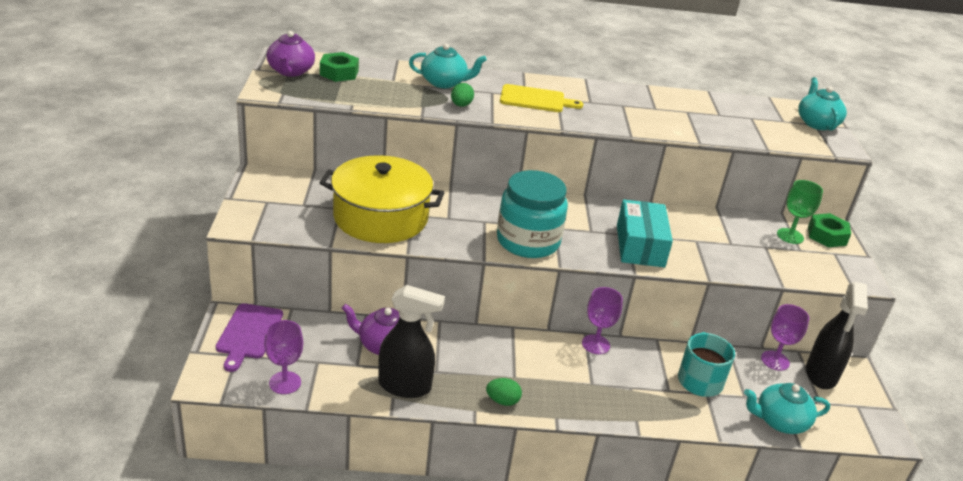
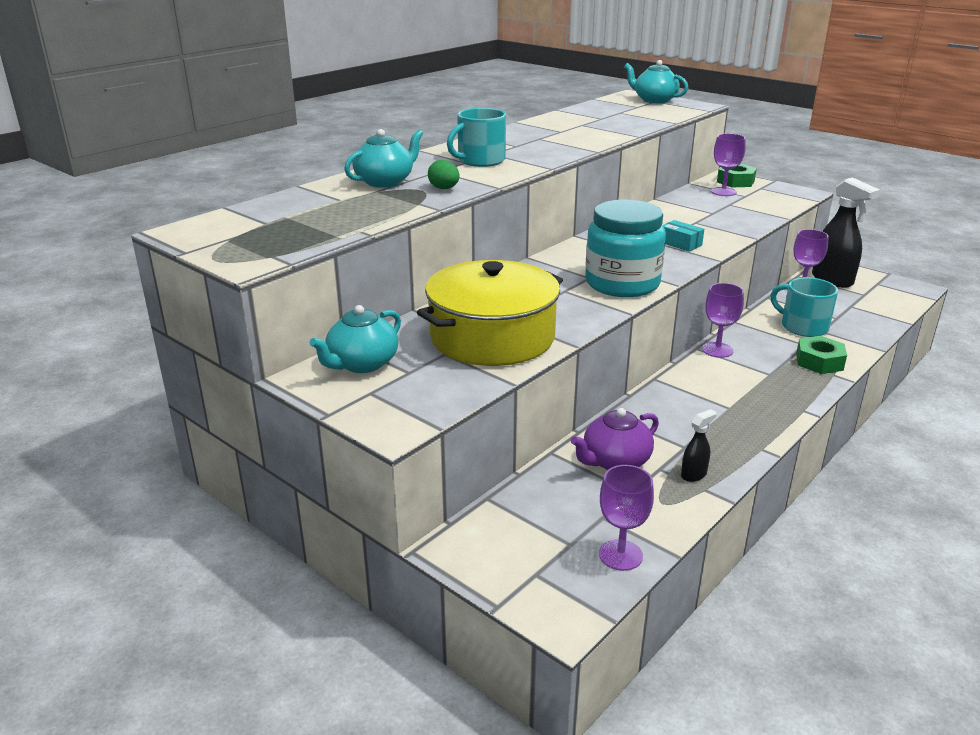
camera: 45 degrees left, 5 degrees down
purple cutting board [216,303,283,372] -> none
purple teapot [267,31,315,77] -> none
green nut [320,52,359,82] -> green nut moved to [796,336,847,374]
black spray bottle [378,285,445,398] -> black spray bottle [681,409,717,482], size x0.47
green egg [486,378,522,406] -> none
yellow cutting board [500,84,583,112] -> turquoise mug [447,108,506,167]
turquoise box [617,199,673,267] -> turquoise box [663,220,704,252], size x0.52
turquoise teapot [744,383,830,434] -> turquoise teapot moved to [310,305,401,373]
green goblet [777,180,823,244] -> purple goblet [711,134,746,196]

